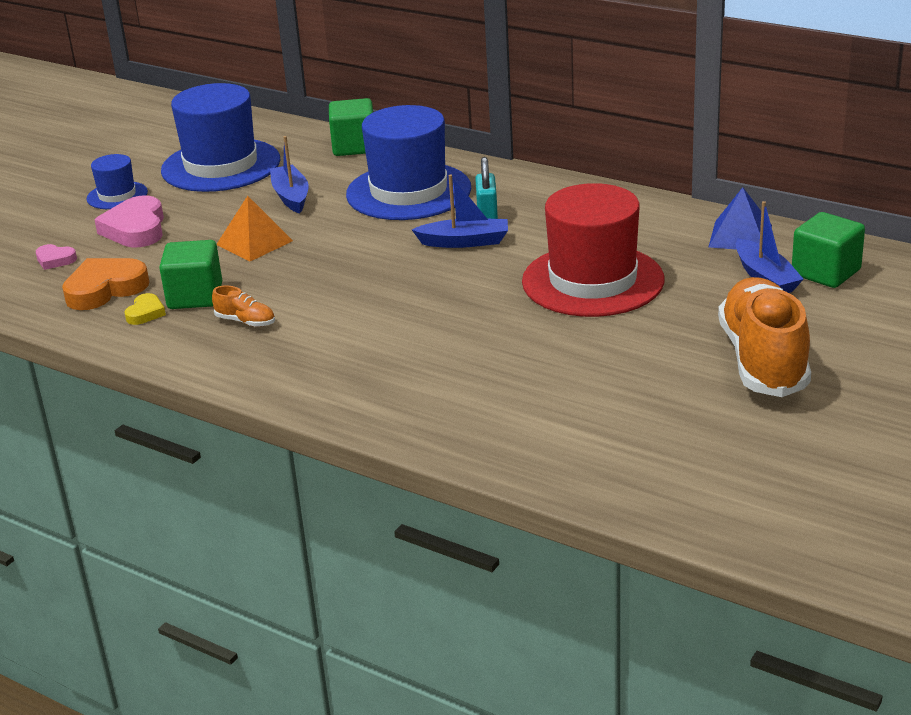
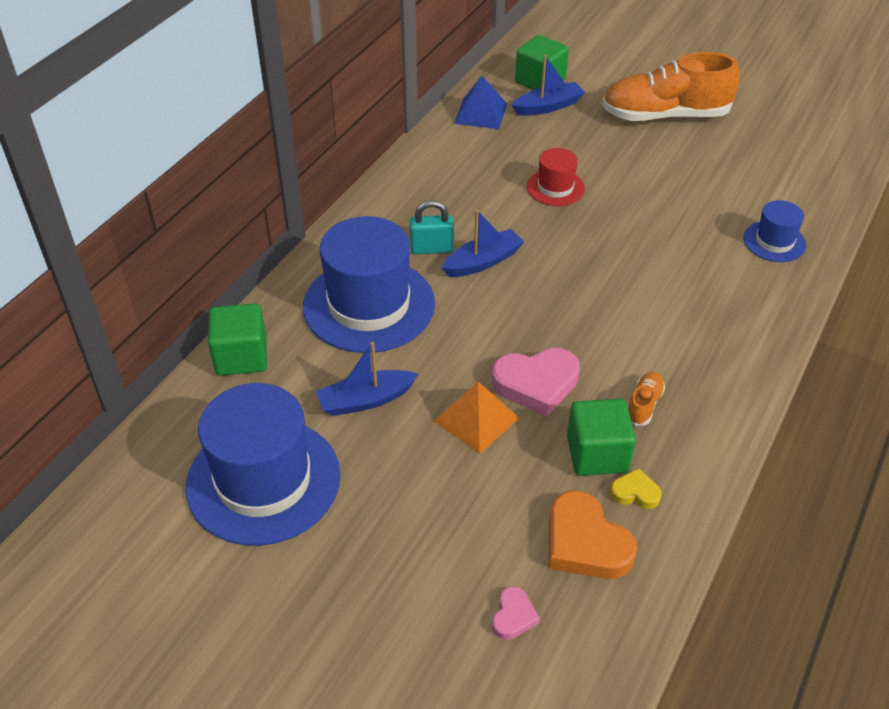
camera: 95 degrees left, 15 degrees up
blue hat [87,154,148,209] -> blue hat moved to [744,200,806,262]
pink heart [94,195,164,247] -> pink heart moved to [492,348,580,416]
blue boat [412,174,508,248] -> blue boat turned 60 degrees clockwise [442,210,524,277]
red hat [522,183,664,317] -> red hat [527,148,585,206], size x0.49

